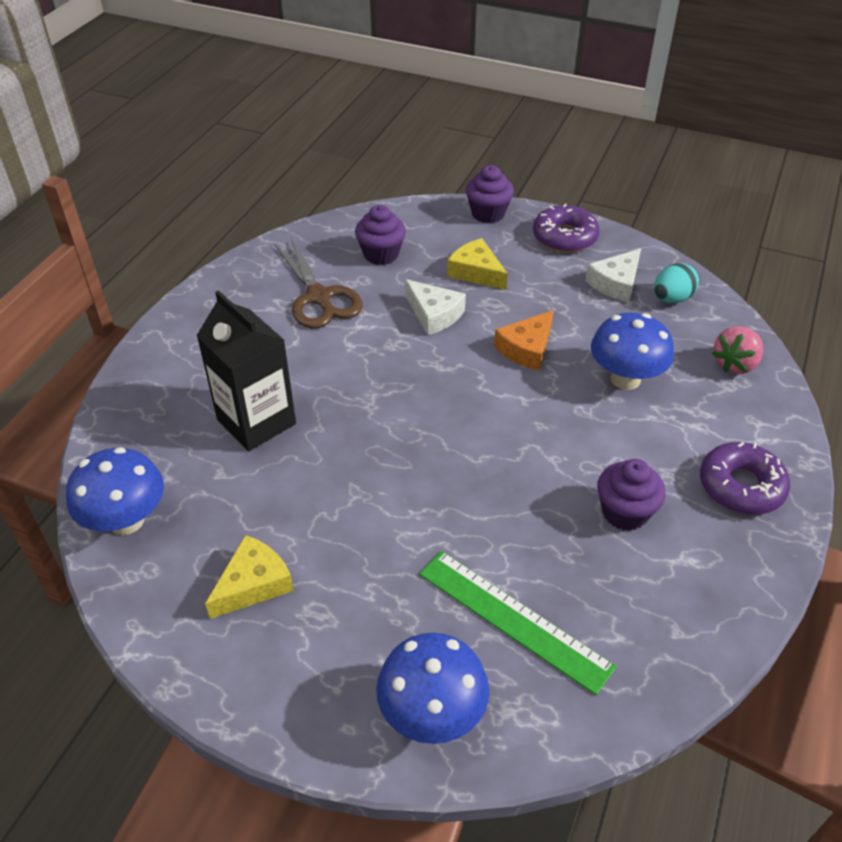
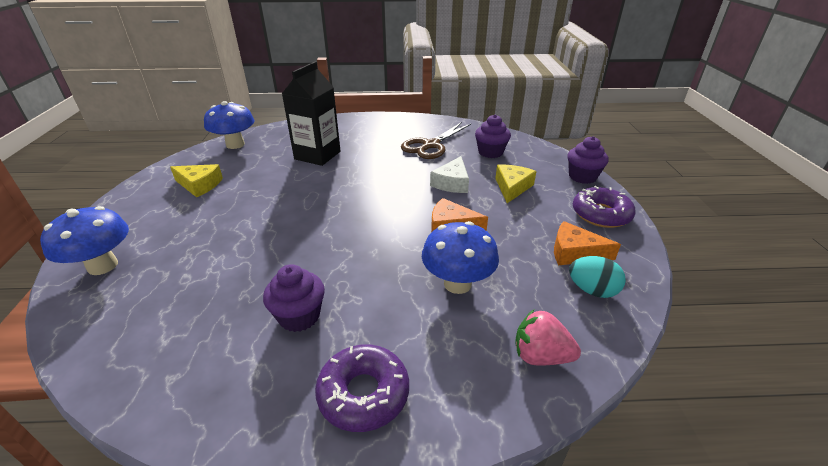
camera: 65 degrees right, 10 degrees down
green ruler [419,551,617,695] -> none
white cheese [585,248,641,302] -> orange cheese [554,221,621,265]

